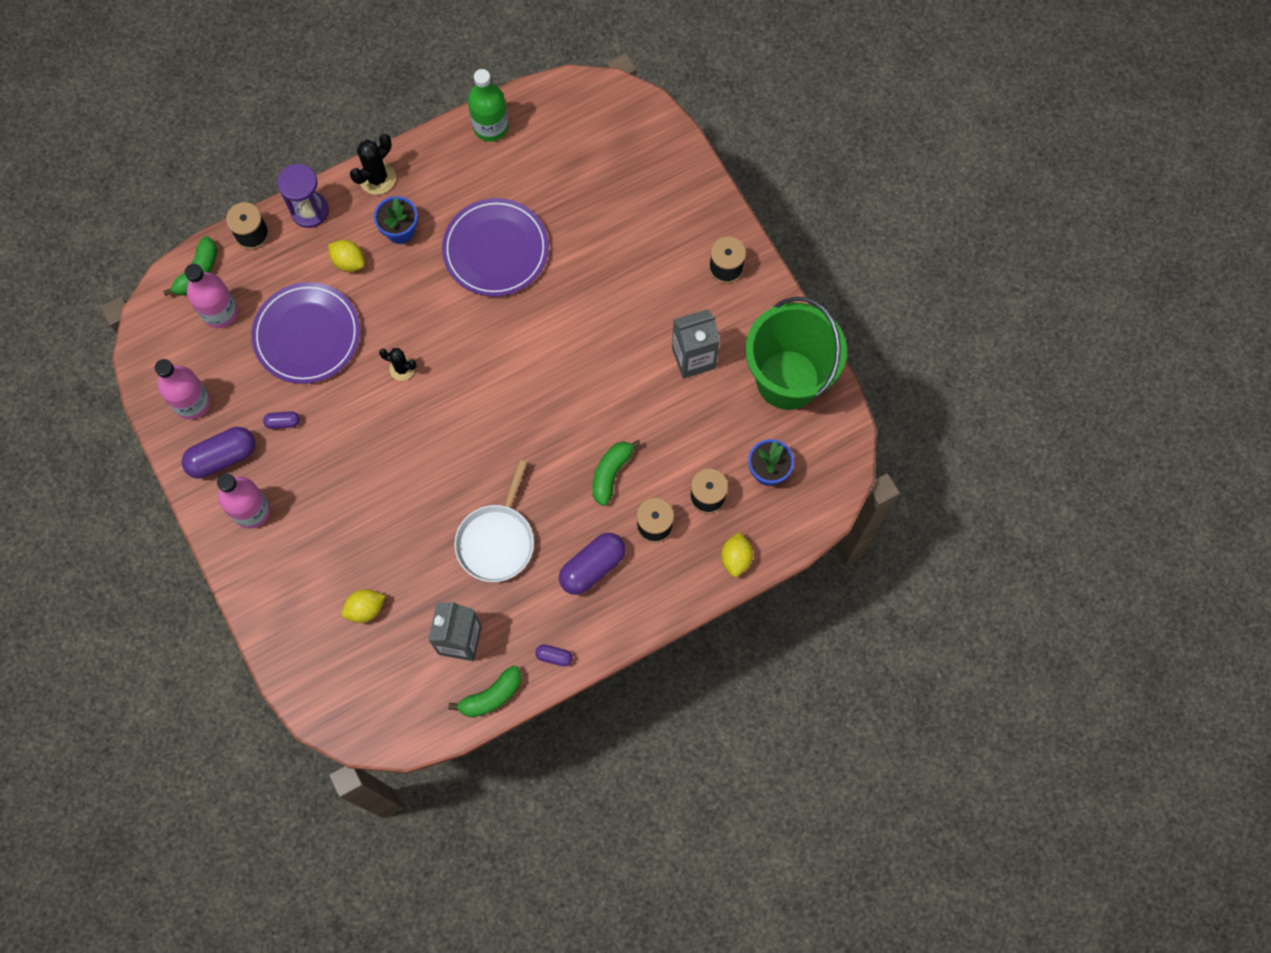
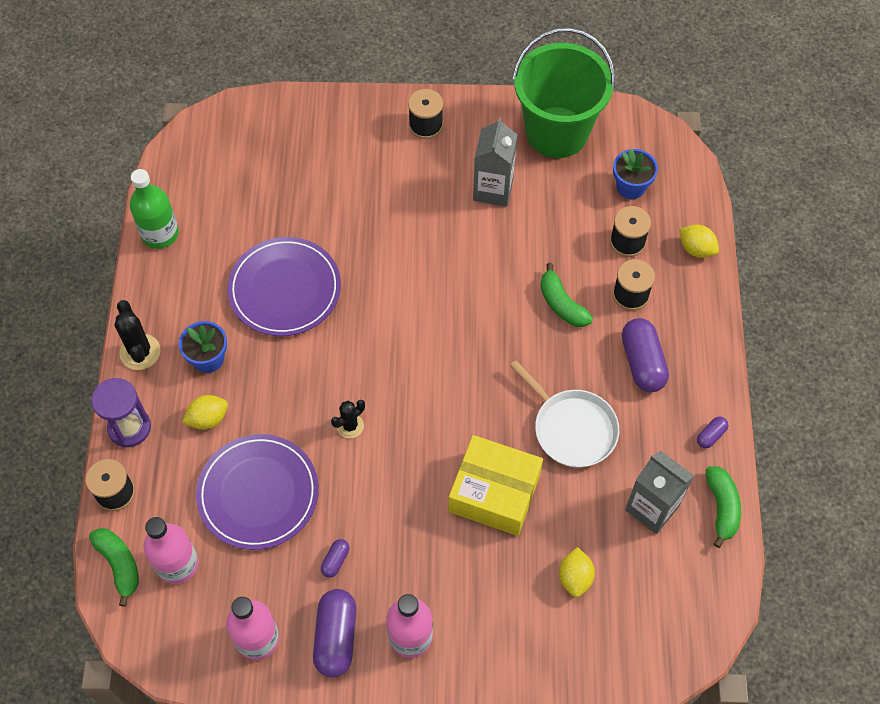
camera: 60 degrees left, 10 degrees down
none -> yellow box [449,435,543,536]

